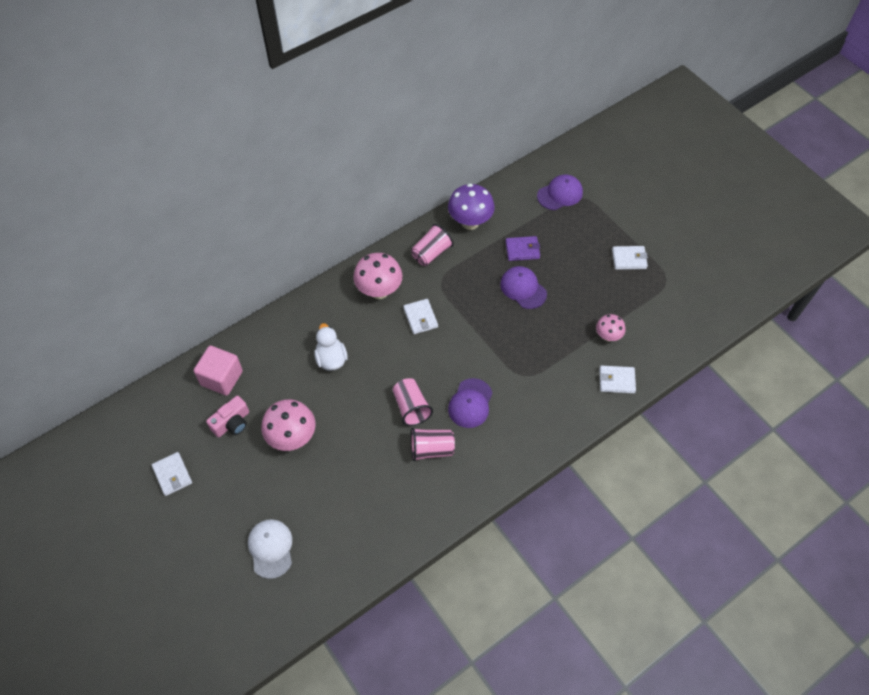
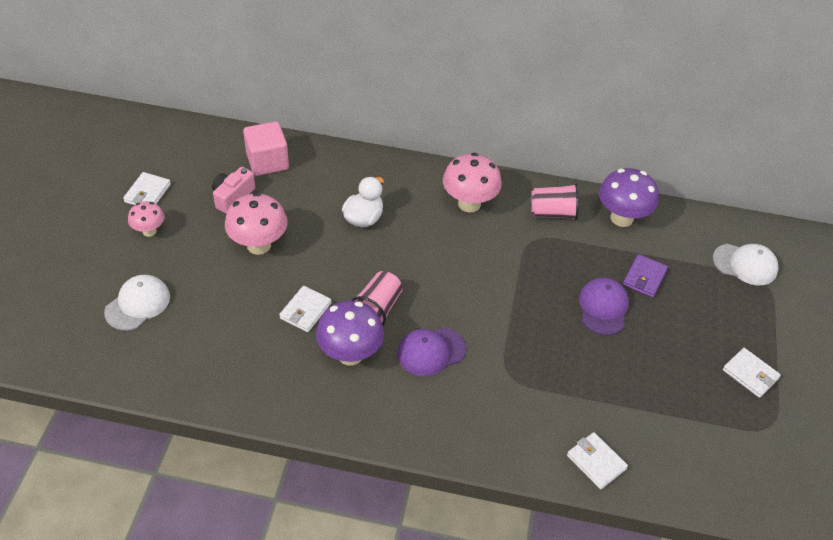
camera: 45 degrees right, 10 degrees down
pink camera [206,396,249,437] -> pink camera turned 120 degrees clockwise [212,167,255,214]
white wallet [403,299,438,334] -> white wallet moved to [279,286,332,332]
pink cup [411,428,455,461] -> purple mushroom [316,301,384,365]
purple wallet [505,236,540,261] -> purple wallet turned 75 degrees clockwise [623,254,668,298]
purple cap [537,174,583,210] -> white cap [713,244,779,285]
pink mushroom [596,314,625,341] -> pink mushroom moved to [128,201,165,237]

